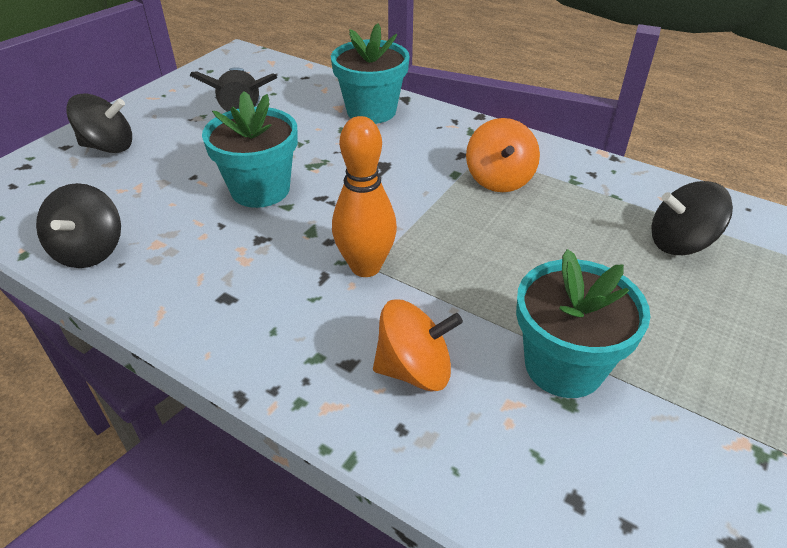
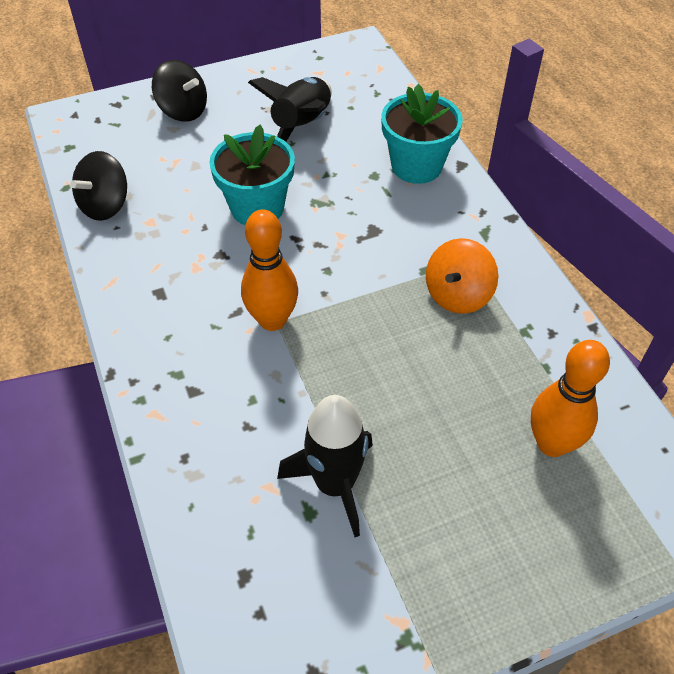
camera: 35 degrees right, 10 degrees up
orange spinning top [373,299,463,392] -> none
turquoise flower pot [516,249,650,398] -> black rocket [277,395,373,537]
black spinning top [651,181,733,255] -> orange bowling pin [531,340,610,457]

